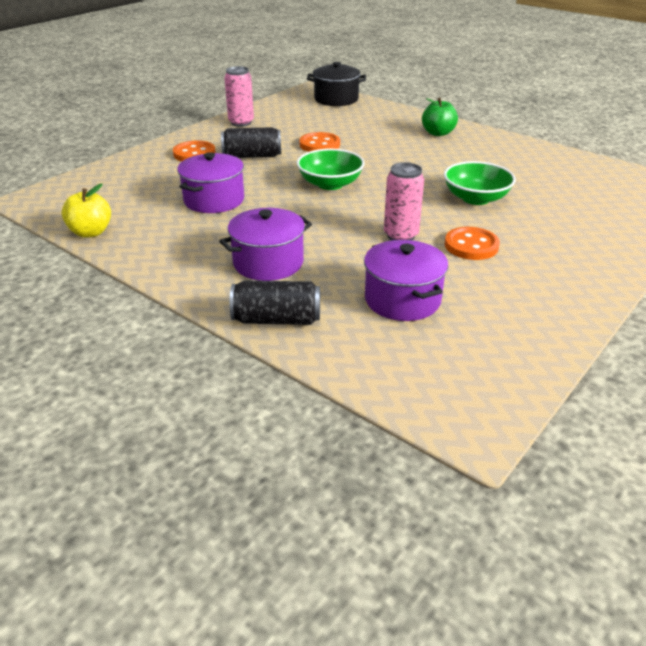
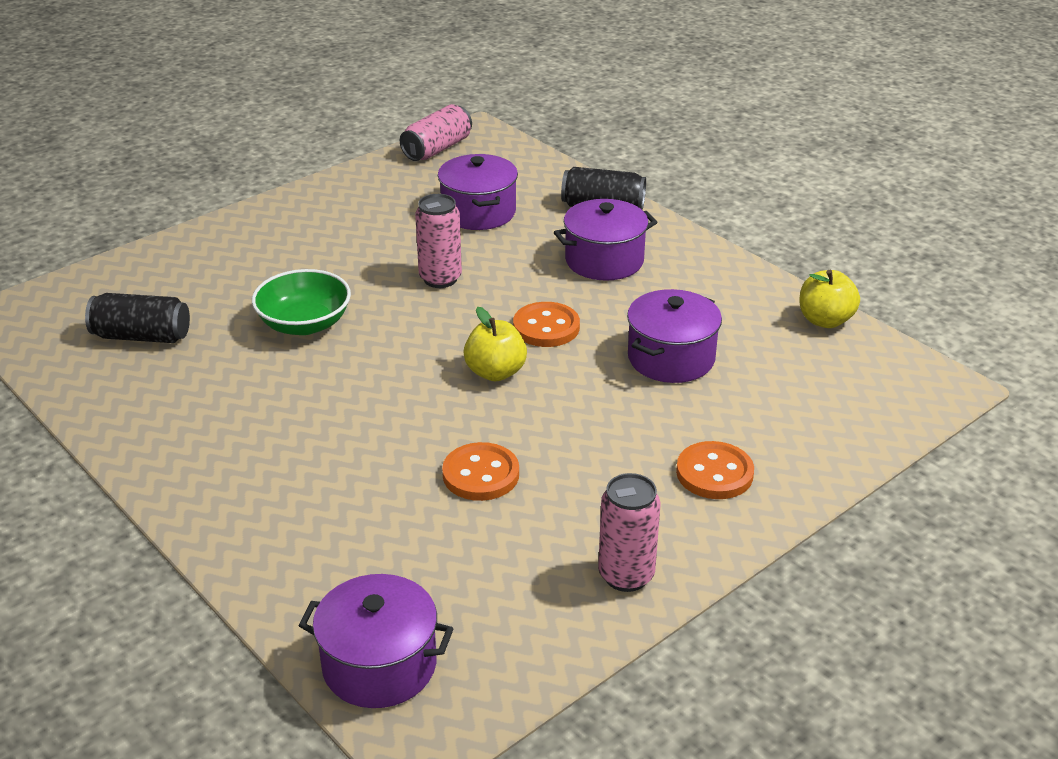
camera: 170 degrees left, 0 degrees up
black can [221,127,281,158] -> black can moved to [85,293,190,343]
green bowl [297,149,365,190] -> yellow apple [464,307,527,381]
black pot [307,62,366,106] -> purple pot [298,574,454,708]
green apple [422,98,458,136] -> none
orange button [445,227,500,260] -> orange button moved to [513,302,580,347]
none -> pink can [400,104,472,161]

